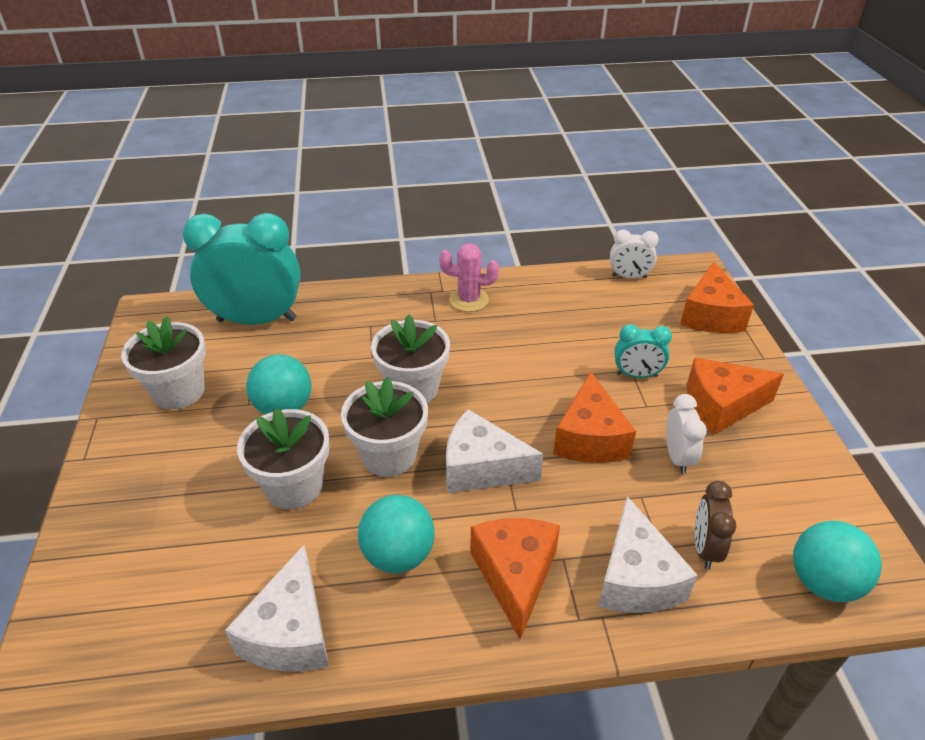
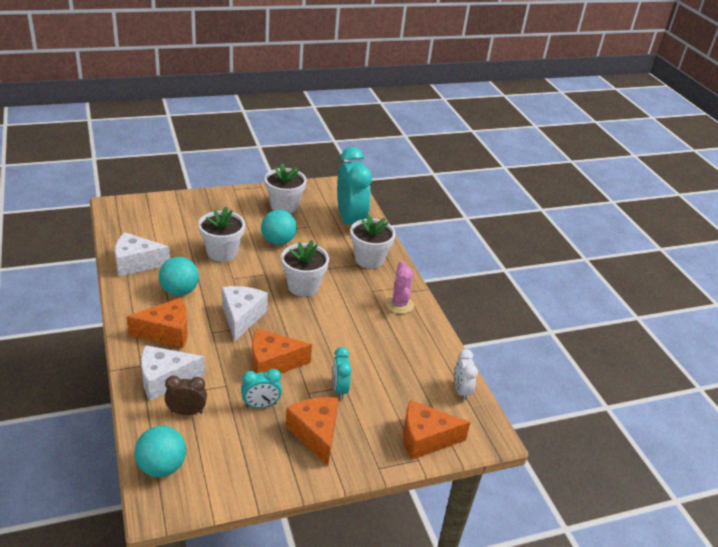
camera: 75 degrees right, 5 degrees down
white flower pot [341,377,428,477] -> white flower pot moved to [350,215,396,269]
white clock [666,394,707,474] -> turquoise clock [241,369,282,408]

